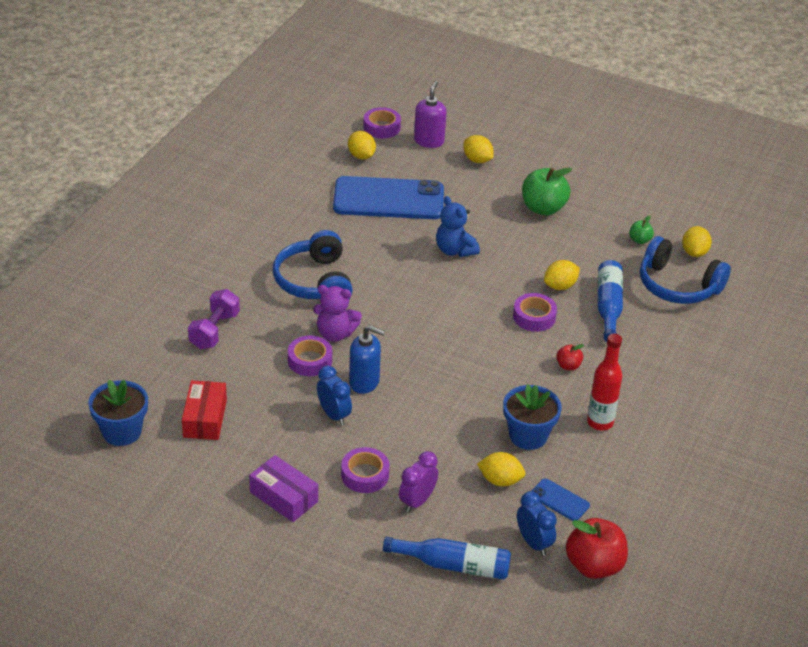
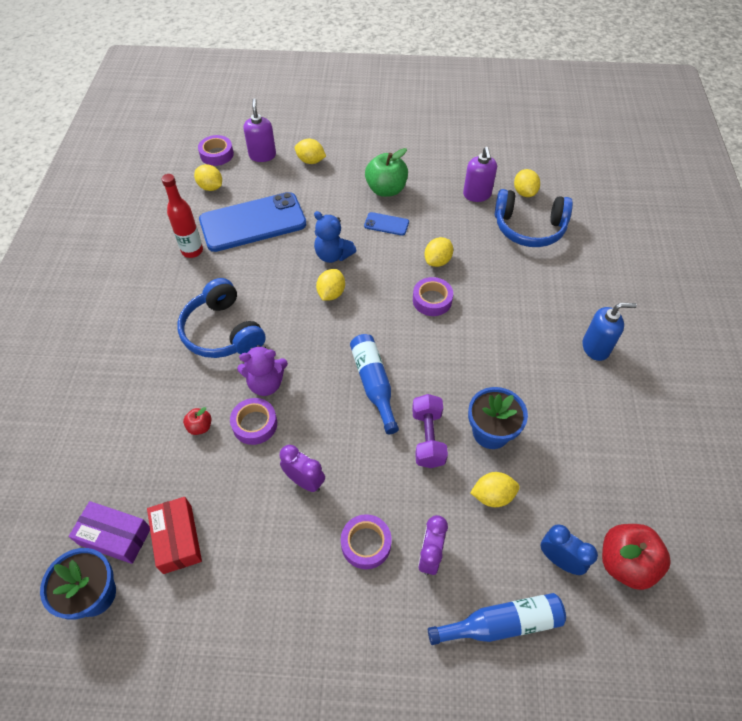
camera: 20 degrees left, 15 degrees up
purple dumbbell [188,289,240,349] -> purple dumbbell moved to [412,394,448,468]
purple box [249,455,318,522] -> purple box moved to [68,501,150,564]
blue clock [317,366,352,426] -> purple clock [280,445,325,492]
blue soap dispenser [349,325,385,394] -> blue soap dispenser moved to [583,303,637,361]
blue phone [531,478,590,521] -> blue phone moved to [364,212,409,236]
red apple [556,344,584,370] -> red apple moved to [183,407,211,435]
red bottle [587,334,622,430] -> red bottle moved to [162,174,203,258]
blue bottle [598,260,623,342] -> blue bottle moved to [350,334,399,434]
green apple [629,215,654,244] -> purple soap dispenser [463,147,497,202]
none -> yellow lemon [316,269,345,301]

